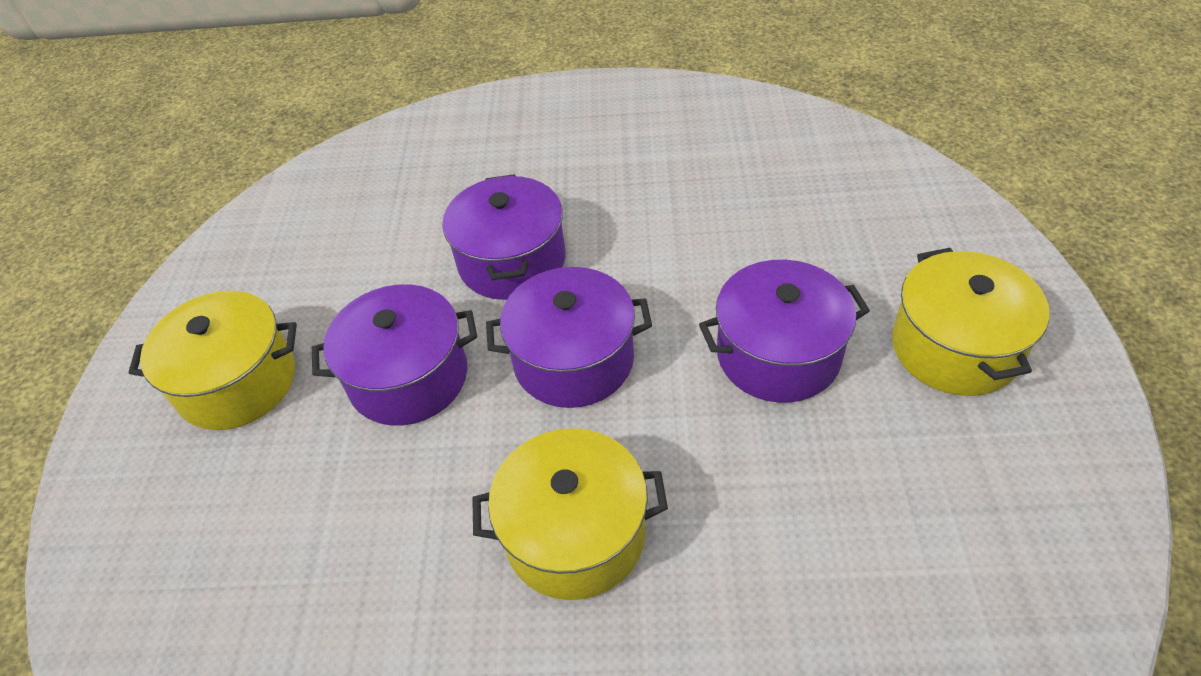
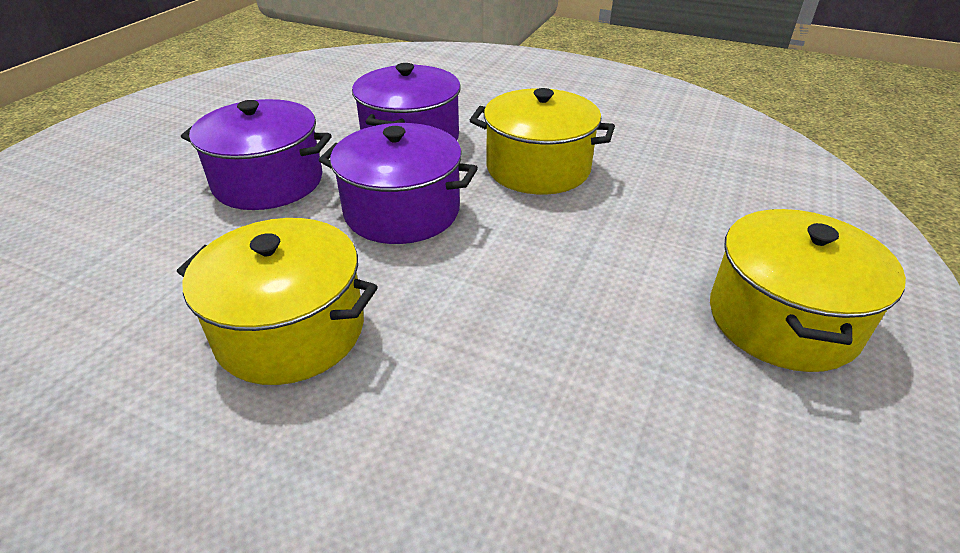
camera: 20 degrees right, 10 degrees down
yellow pot [129,291,297,430] -> yellow pot moved to [470,88,615,194]
purple pot [699,260,870,403] -> none

